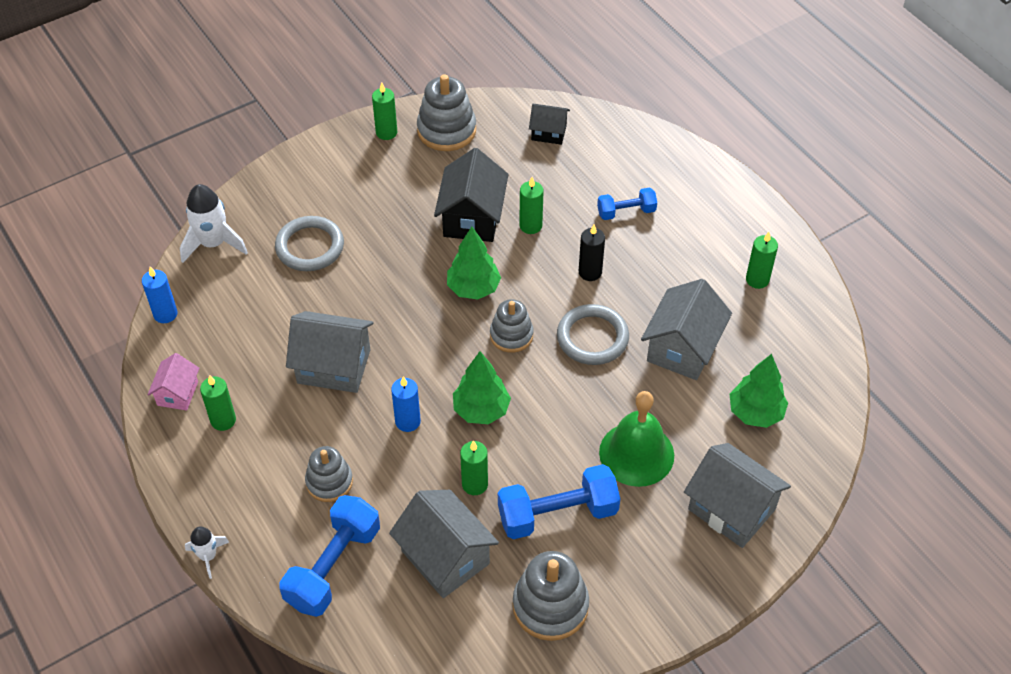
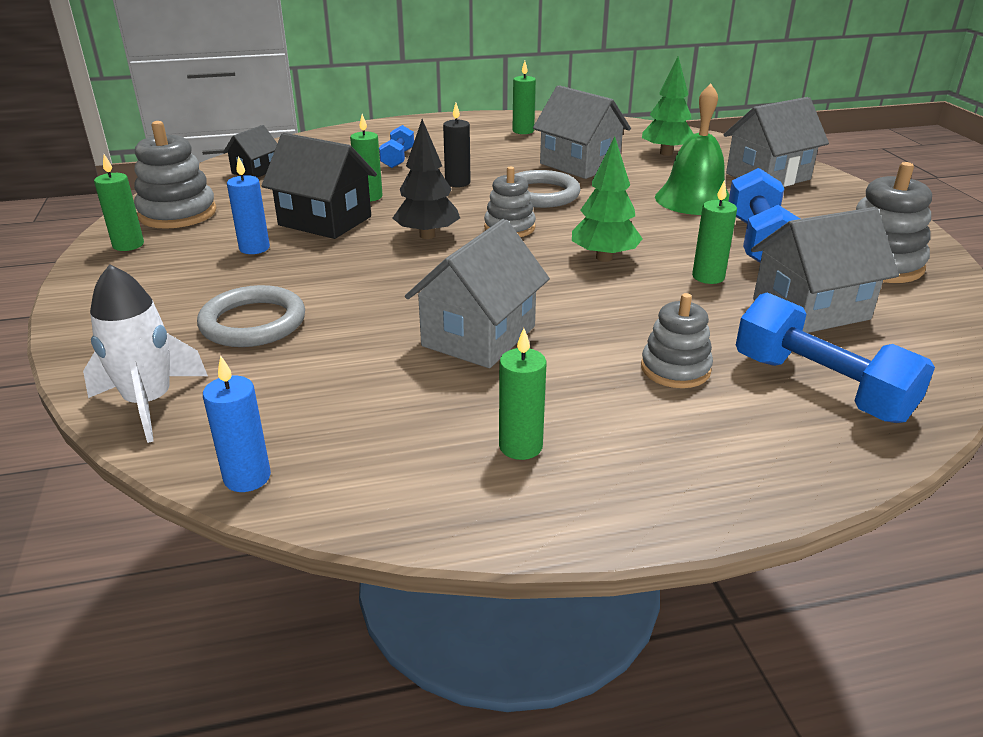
camera: 70 degrees left, 20 degrees down
pink house [148,353,200,411] -> none
white rocket [185,527,229,579] -> none
blue candle [391,376,421,432] -> blue candle moved to [227,156,270,254]
green tree [447,226,501,300] -> black tree [393,119,460,239]

